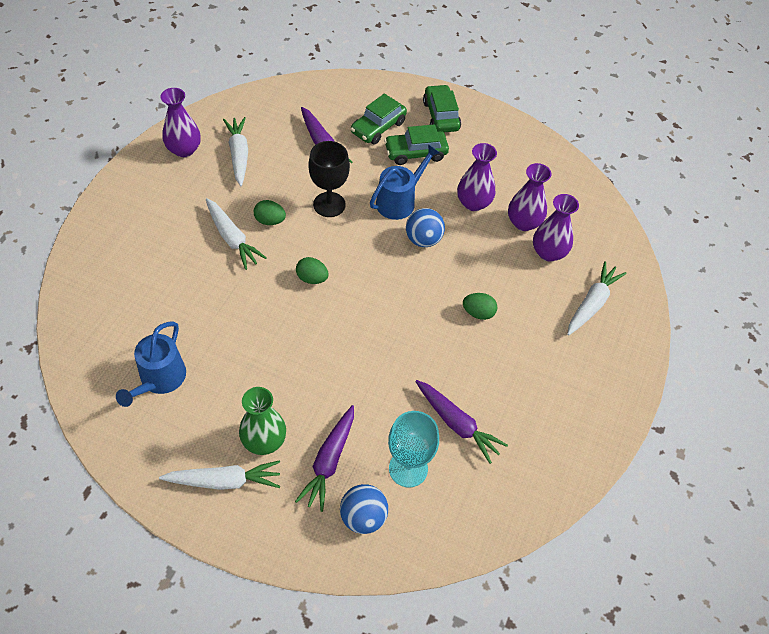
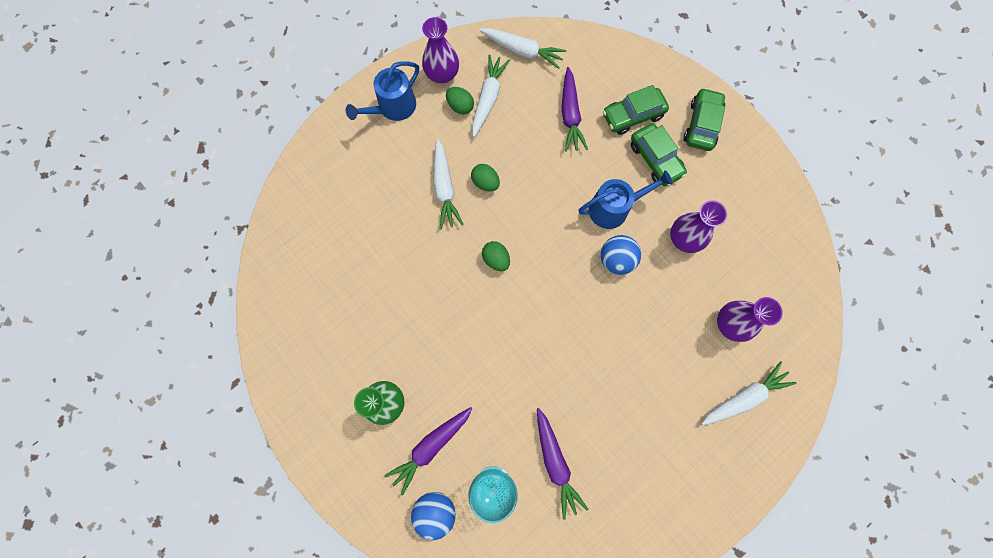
camera: 30 degrees right, 20 degrees up
blue watering can [116,321,186,407] -> blue watering can moved to [346,61,419,121]
white carrot [159,460,280,490] -> white carrot moved to [479,28,567,69]
black goblet [308,141,350,217] -> none
green car [384,124,449,165] -> green car turned 135 degrees counterclockwise [631,123,687,186]
green egg [463,293,498,320] -> green egg moved to [446,87,474,115]
purple vase [508,163,552,231] -> none

